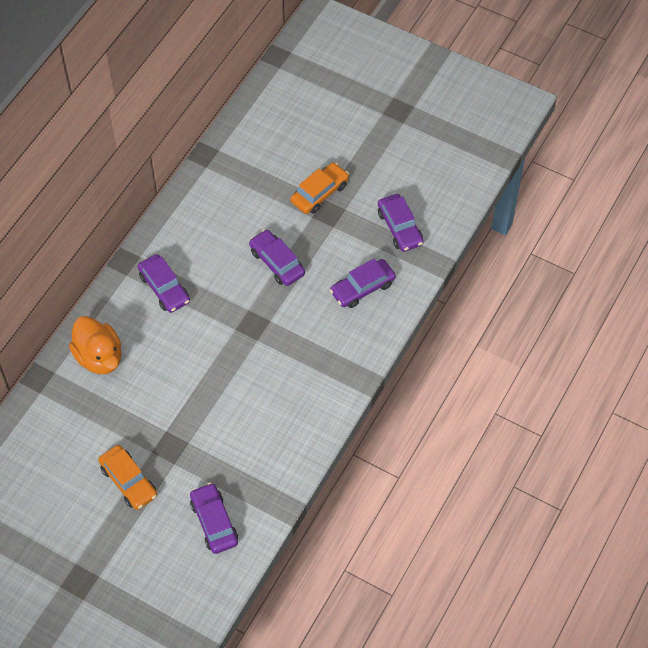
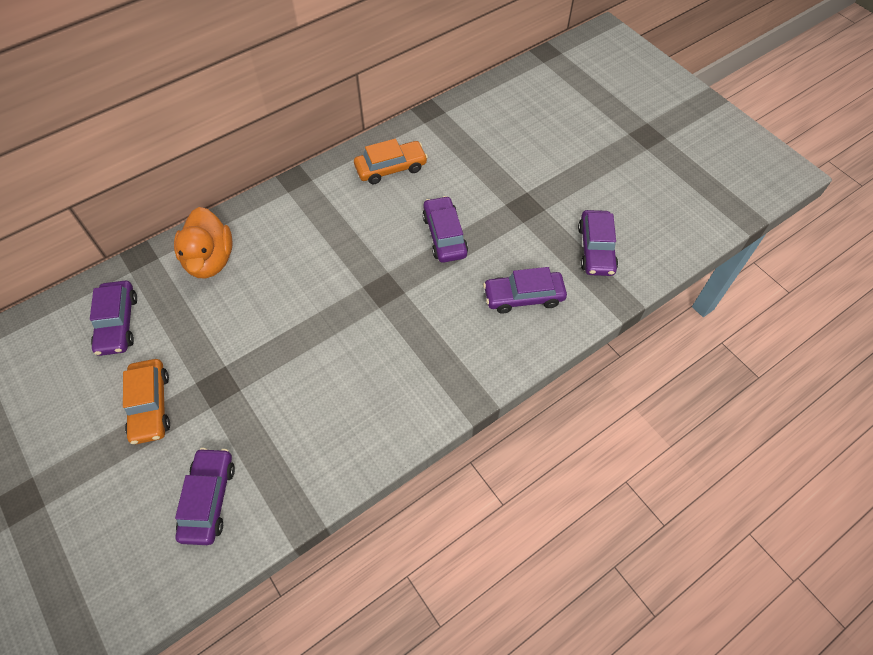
camera: 25 degrees right, 0 degrees up
purple car [138,254,190,313] -> purple car moved to [90,281,137,356]
orange car [290,162,349,214] -> orange car moved to [354,139,428,184]

